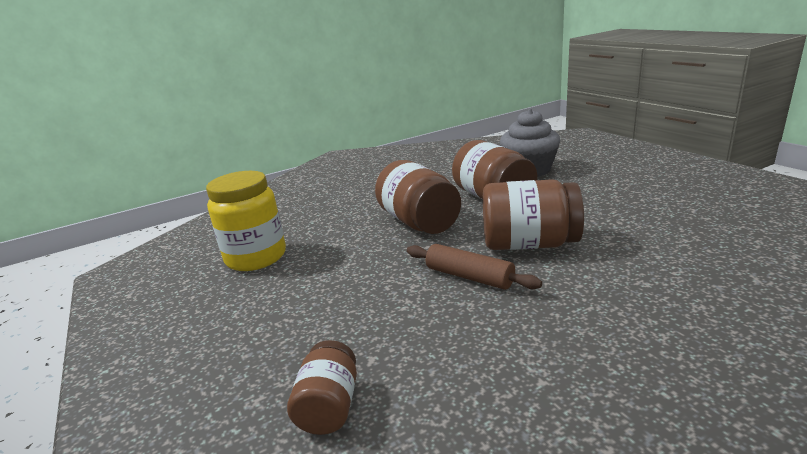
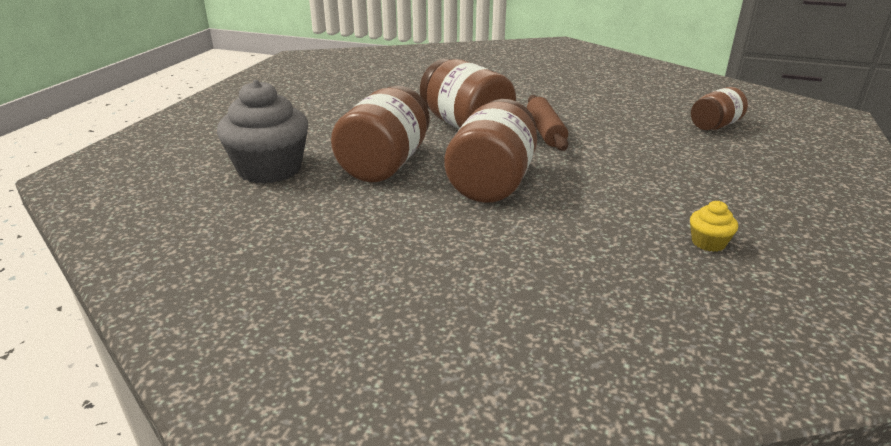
camera: 135 degrees left, 5 degrees up
yellow jar [206,171,286,271] -> yellow cupcake [690,201,738,252]

